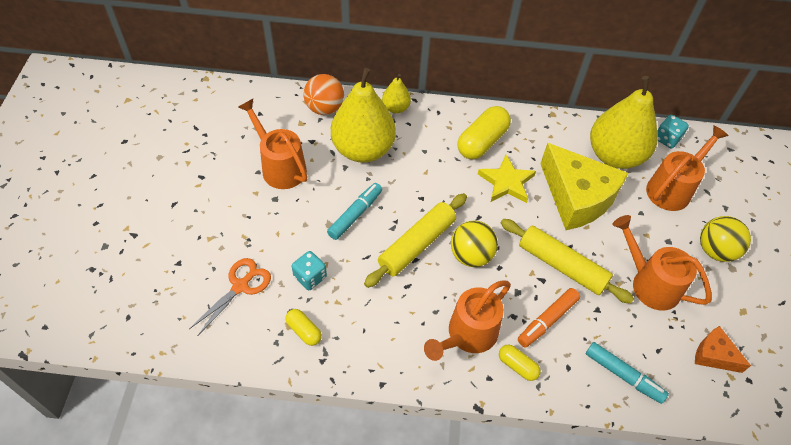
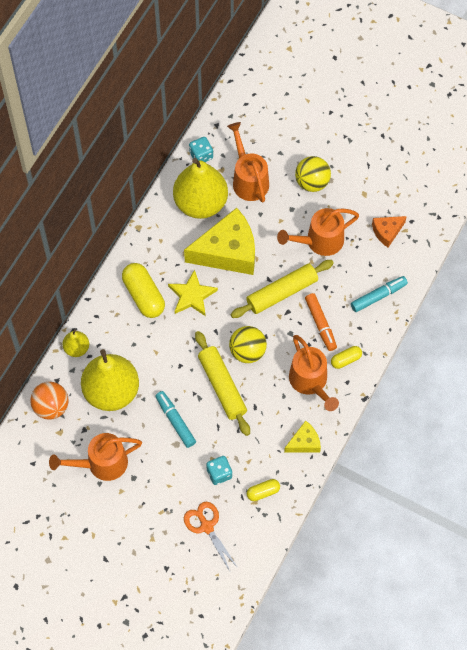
camera: 65 degrees left, 10 degrees up
none -> yellow cheese [284,421,321,453]

